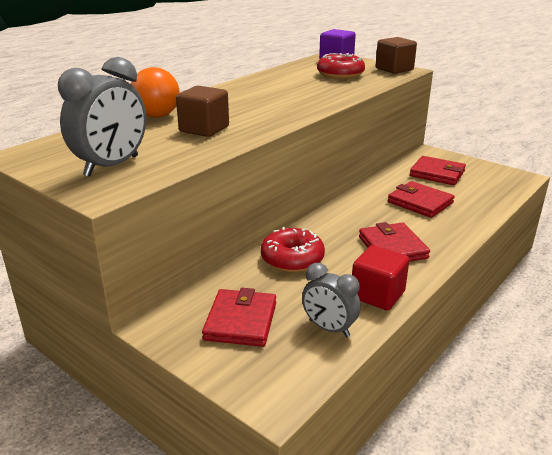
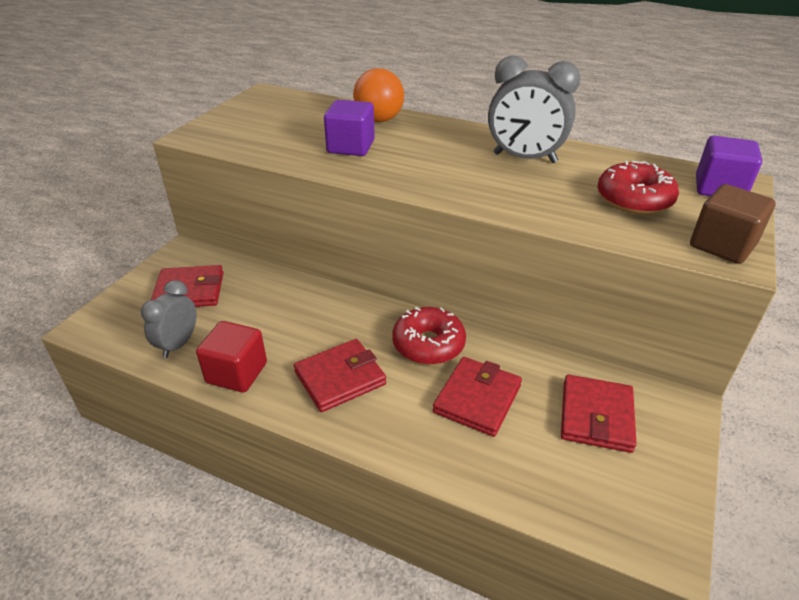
camera: 75 degrees right, 10 degrees up
grey clock [58,57,146,177] -> grey clock moved to [488,56,580,163]
brown cube [176,86,229,137] -> purple cube [324,100,375,156]
red donut [261,227,325,272] -> red donut moved to [392,307,466,365]

